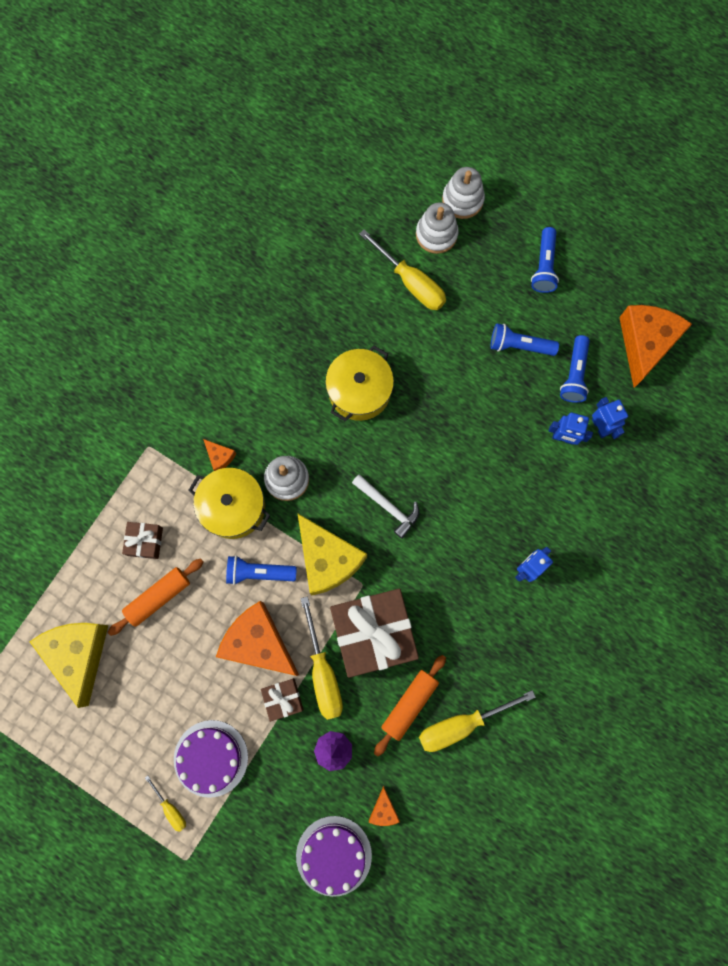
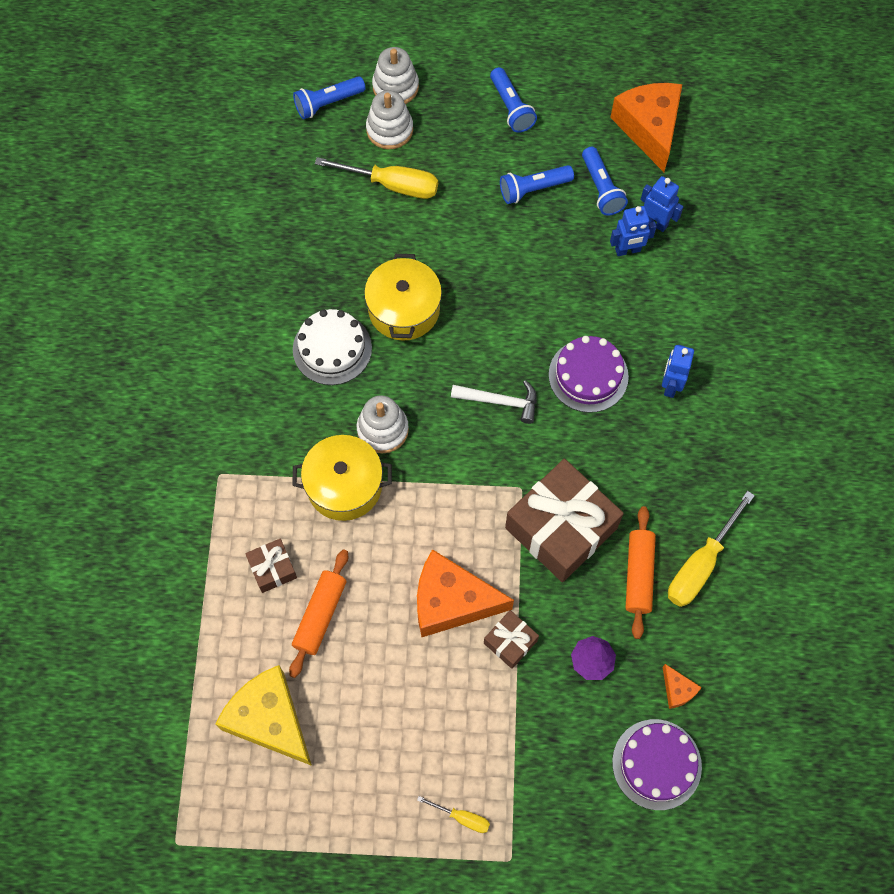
camera: 30 degrees left, 10 degrees down
purple cake [174,720,248,798] -> purple cake moved to [549,336,629,413]
orange cheese [203,439,236,471] -> none
blue flashlight [226,556,297,585] -> blue flashlight moved to [293,76,366,119]
yellow cheese [297,513,367,595] -> none
yellow screwdriver [300,596,343,720] -> none
none -> white cake [293,309,372,385]

